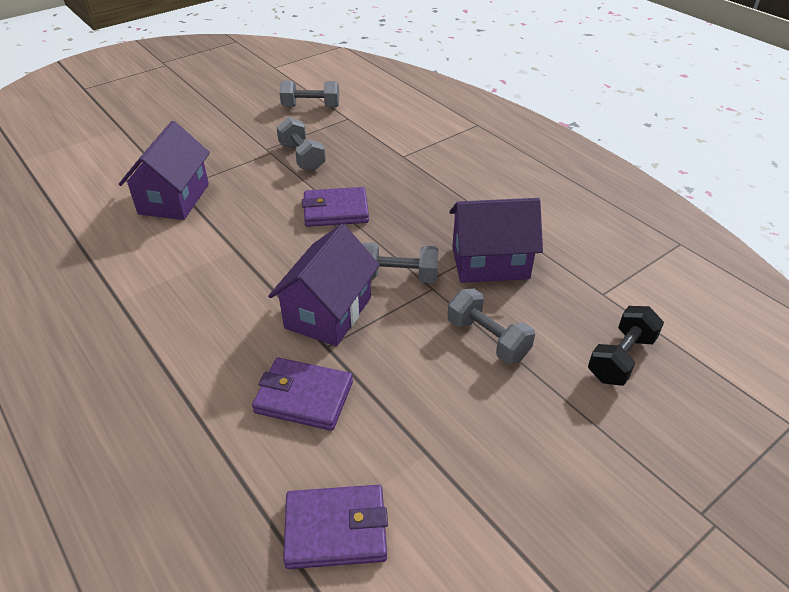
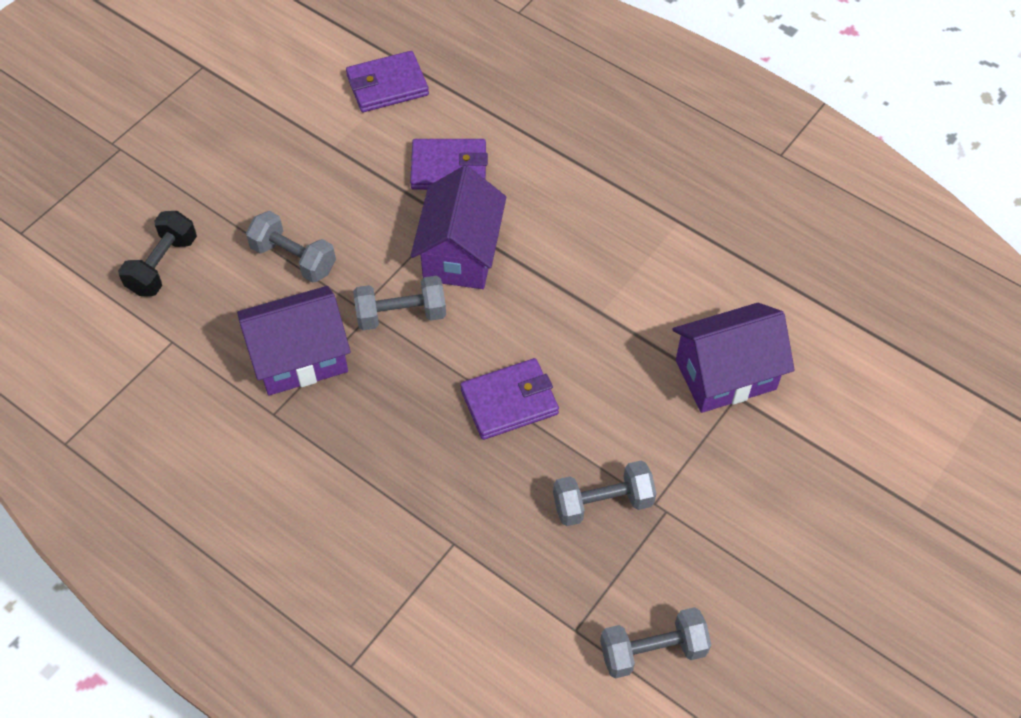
camera: 165 degrees right, 15 degrees up
purple house [119,121,210,220] -> purple house turned 75 degrees clockwise [672,303,795,413]
grey dumbbell [276,117,326,171] -> grey dumbbell turned 60 degrees counterclockwise [553,460,656,526]

